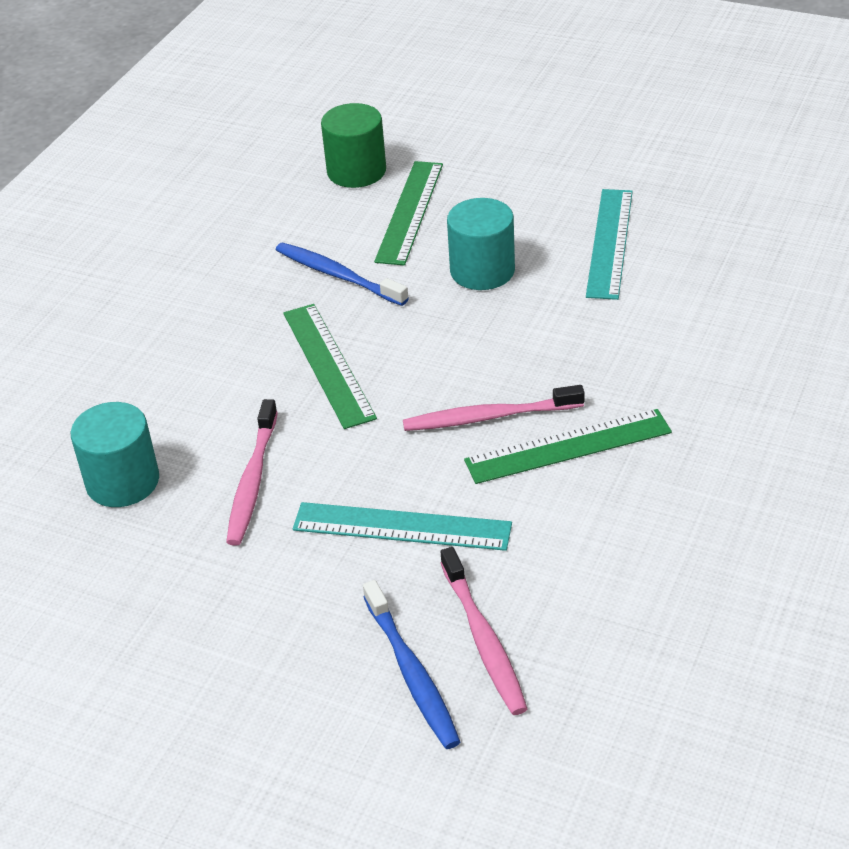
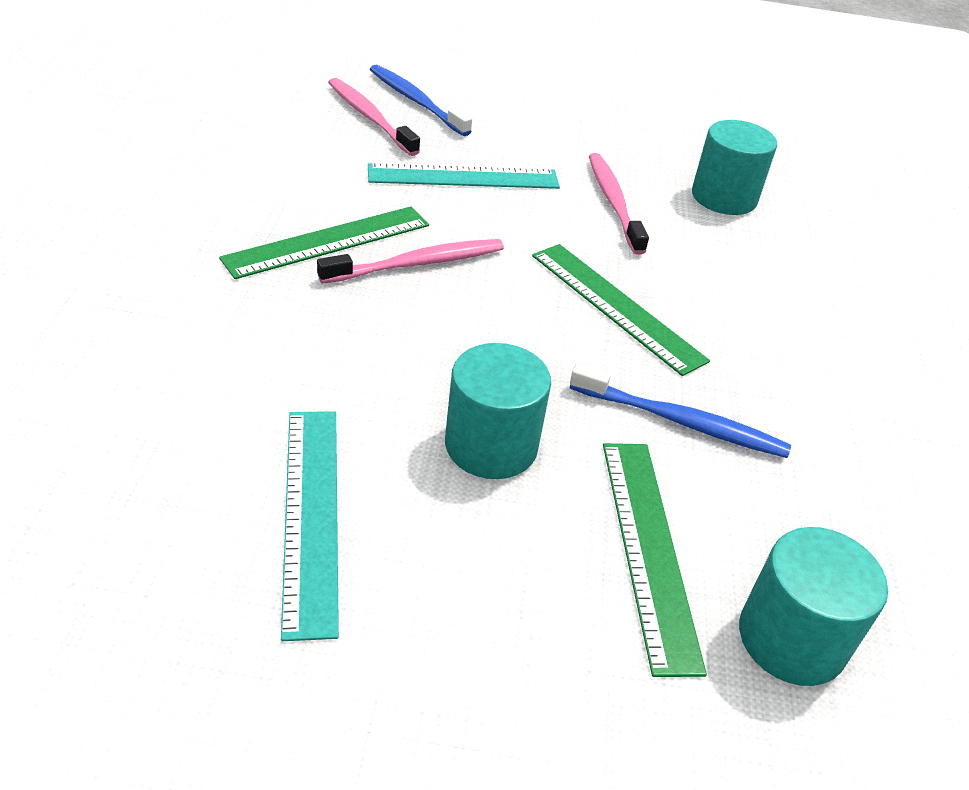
camera: 155 degrees right, 0 degrees up
green cylinder [321,103,386,188] -> turquoise cylinder [739,527,888,686]

